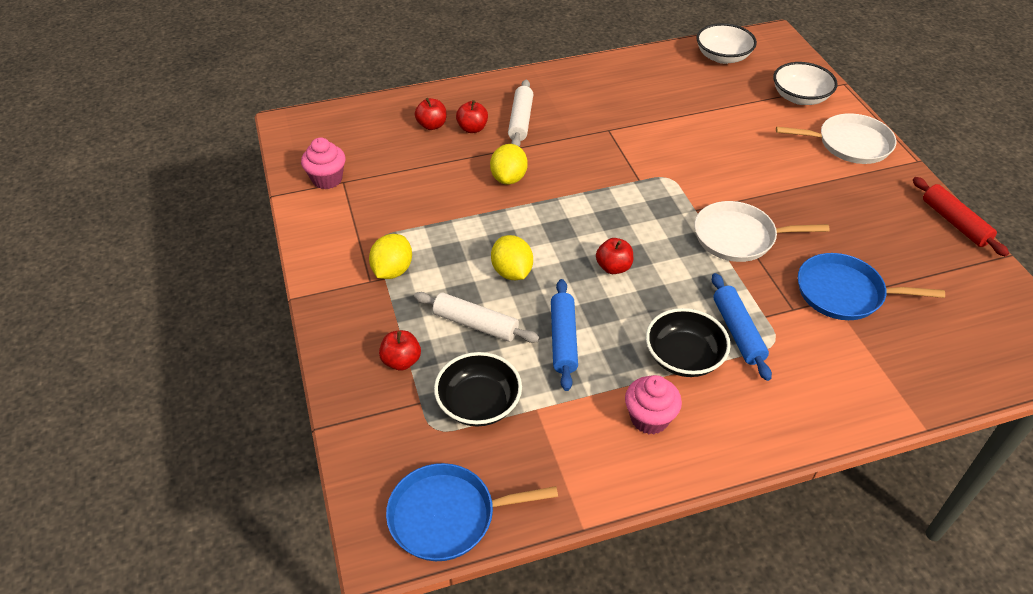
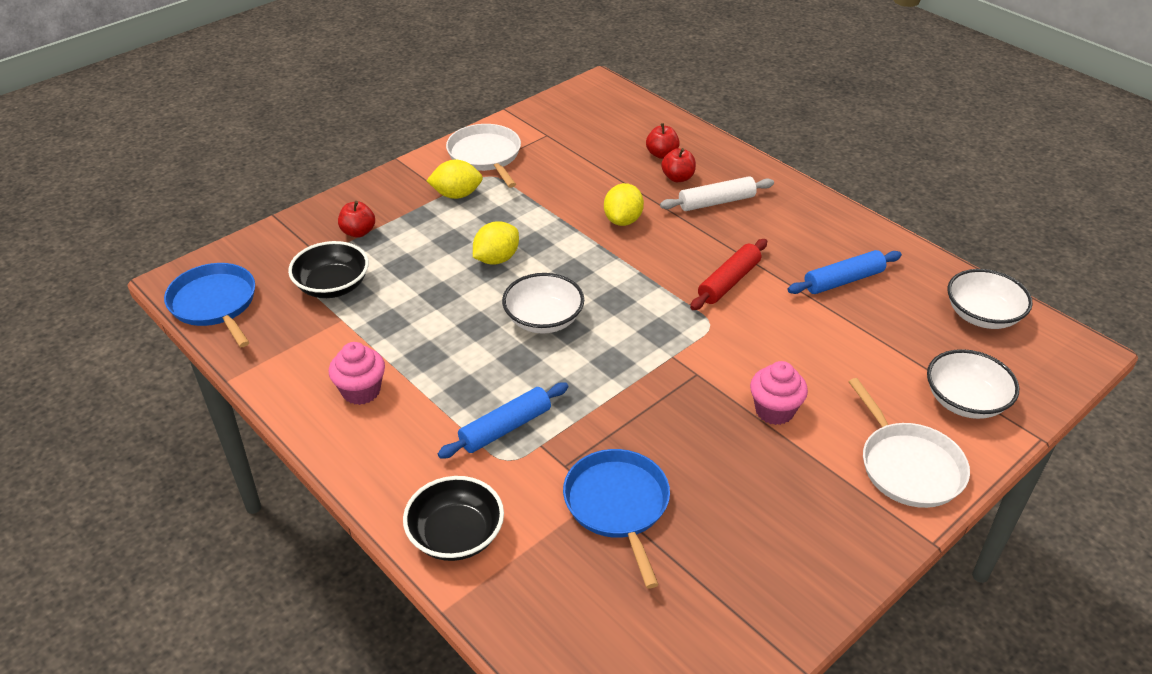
camera: 65 degrees right, 5 degrees down
pink cupcake [301,137,345,189] -> pink cupcake moved to [750,361,808,425]
white rolling pin [414,292,540,343] -> none
yellow lemon [490,144,528,185] -> yellow lemon turned 60 degrees counterclockwise [604,183,644,226]
blue rolling pin [551,279,578,391] -> blue rolling pin moved to [788,250,902,294]
red apple [596,238,633,274] -> white bowl [502,273,584,333]
black bowl [646,308,731,377] -> black bowl moved to [403,476,504,561]
white pan [694,201,830,262] -> white pan moved to [446,124,521,188]
red rolling pin [913,177,1009,257] -> red rolling pin moved to [690,239,767,310]

